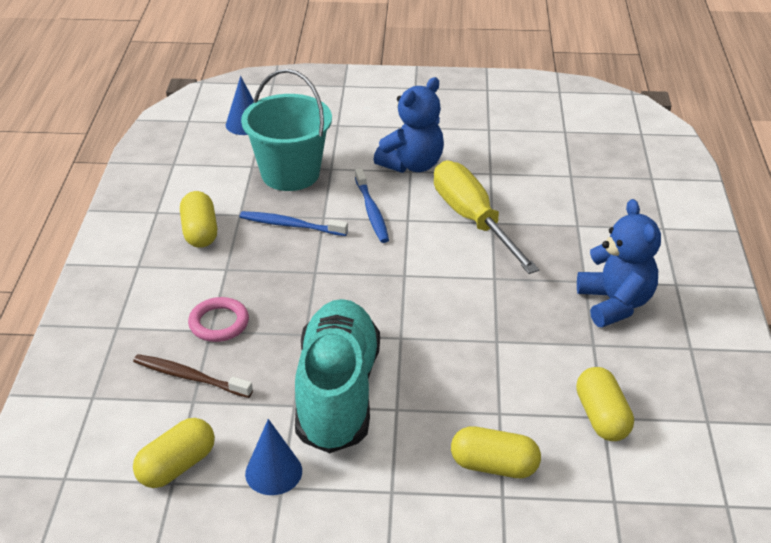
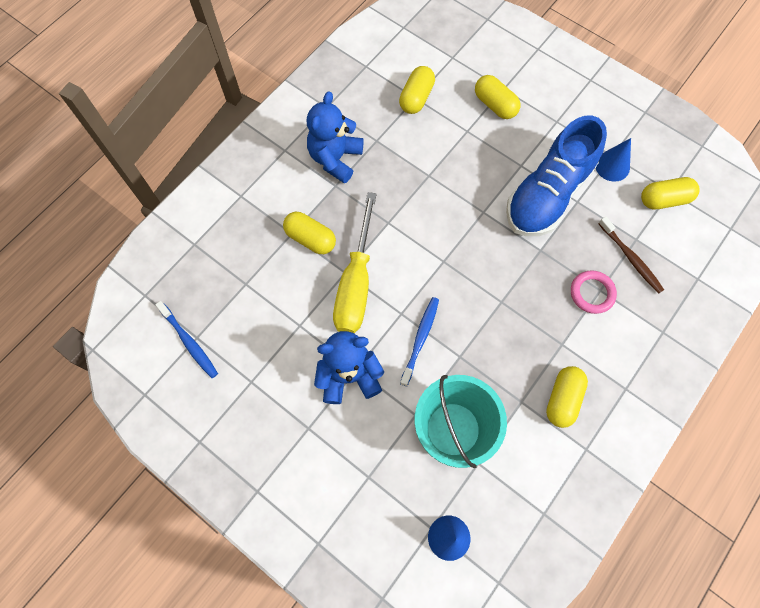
camera: 145 degrees left, 30 degrees up
blue toothbrush [240,211,348,236] -> blue toothbrush moved to [155,301,218,378]
turquoise shoe [295,299,380,453] -> blue shoe [506,116,607,236]
none -> yellow capsule [283,212,336,254]

